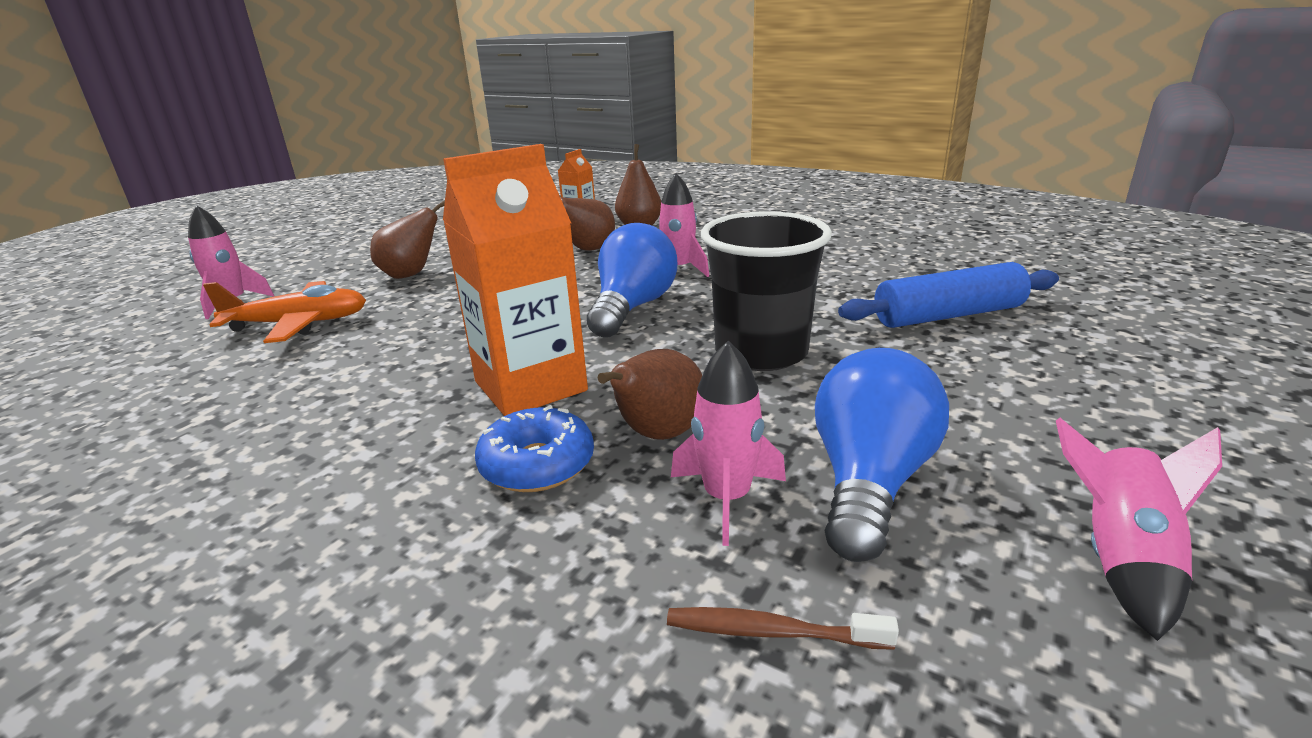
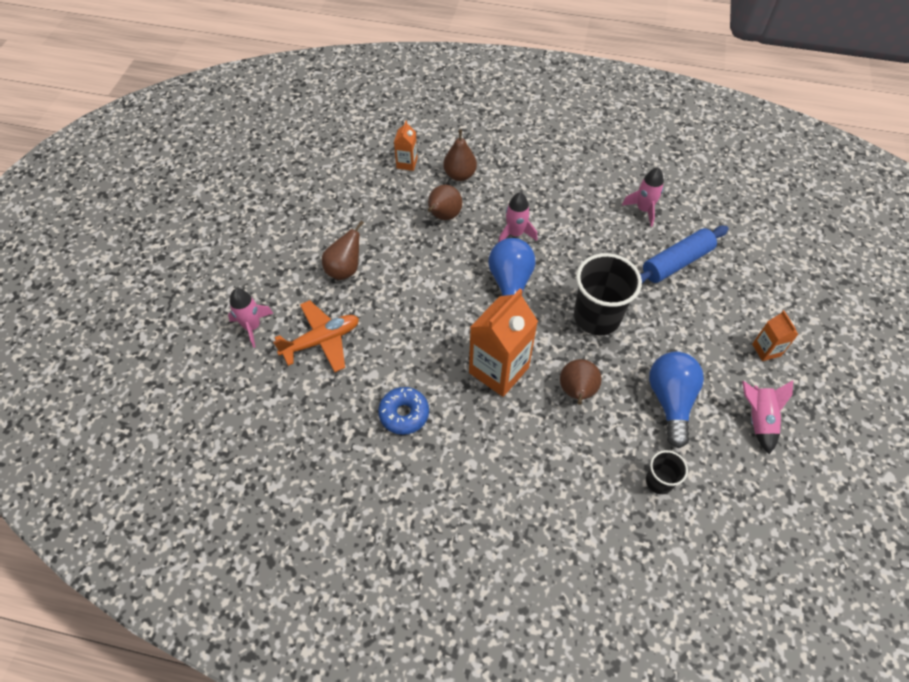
camera: 20 degrees left, 30 degrees up
blue donut [475,405,594,492] -> blue donut moved to [378,387,429,435]
brown toothbrush [667,607,899,650] -> black cup [646,450,688,494]
pink rocket [671,341,786,546] -> pink rocket moved to [622,167,664,227]
none -> orange carton [752,310,799,361]

